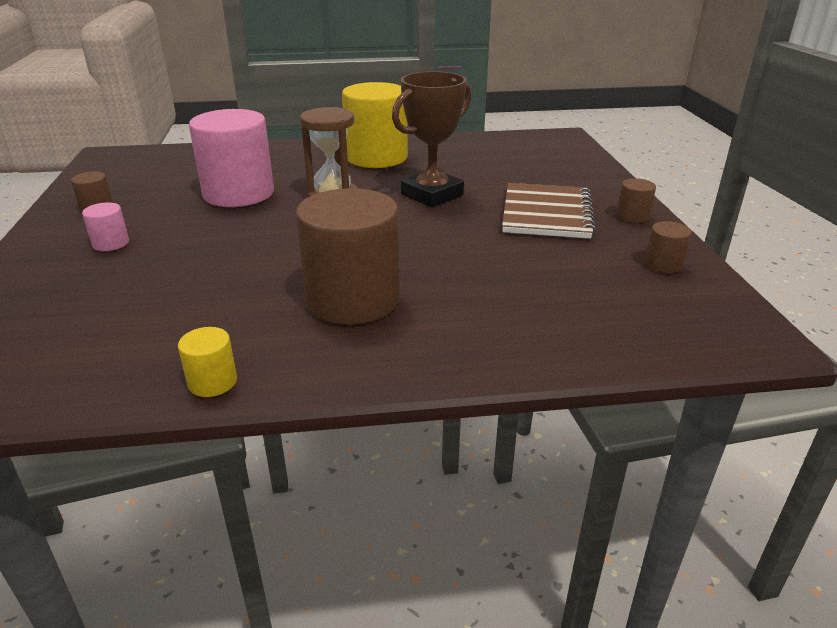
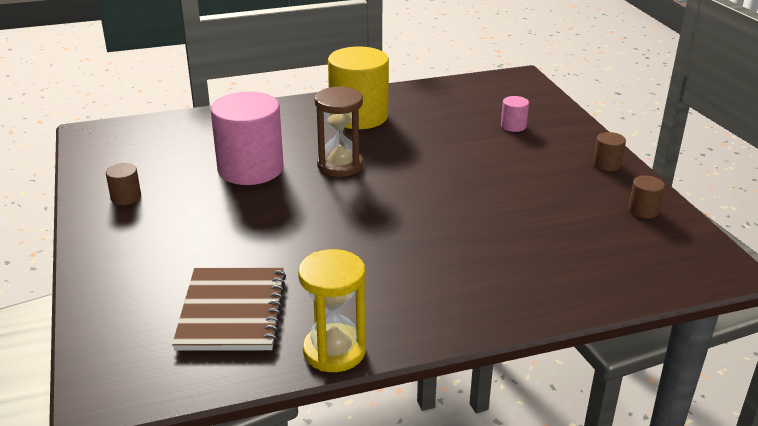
camera: 10 degrees left, 0 degrees up
pink cylinder [82,202,129,251] -> pink cylinder moved to [501,96,529,132]
yellow cylinder [178,327,237,397] -> yellow hourglass [298,249,366,372]
brown cylinder [296,188,400,325] -> none
brown trophy [392,71,471,207] -> none
brown notebook [502,183,596,239] -> brown notebook moved to [172,268,286,351]

